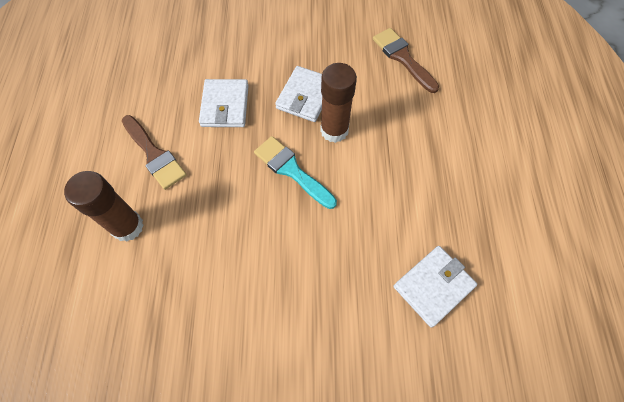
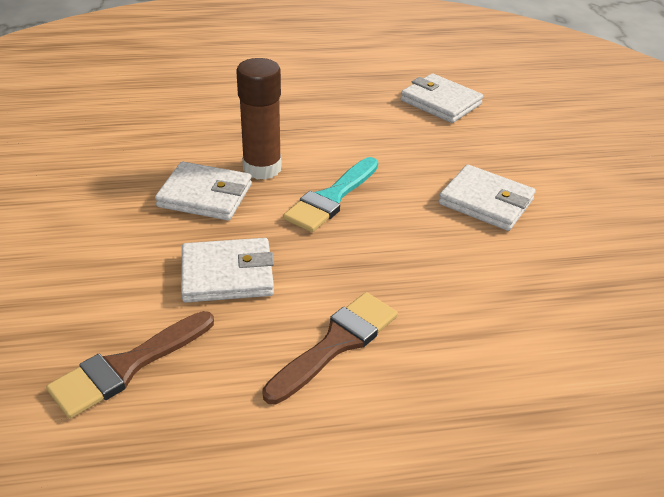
camera: 100 degrees left, 25 degrees down
brown glue stick [64,171,144,242] -> none
brown brush [373,28,439,93] -> brown brush moved to [46,311,214,419]
none -> white wallet [438,164,536,231]

